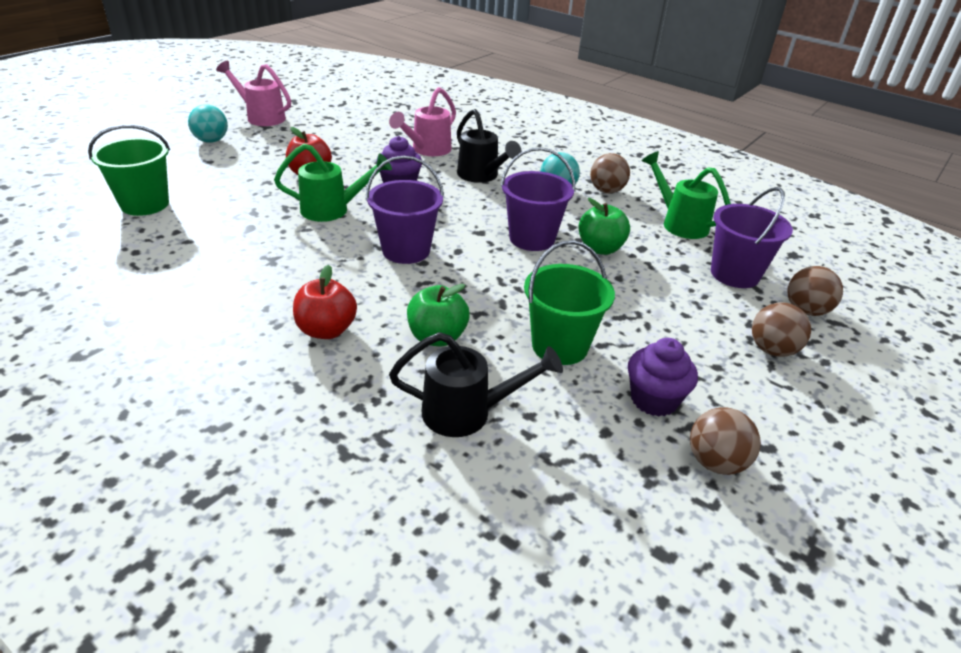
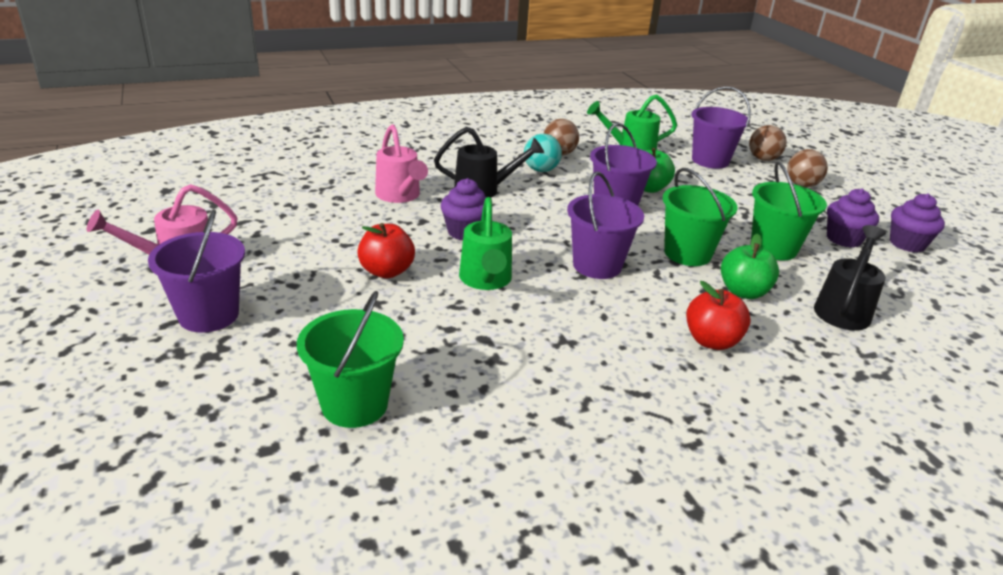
camera: 60 degrees left, 5 degrees down
turquoise ball [188,104,228,143] -> purple bucket [148,209,245,332]
green watering can [274,144,392,222] -> green watering can turned 150 degrees clockwise [459,197,512,290]
brown ball [690,407,761,475] -> purple cupcake [890,193,945,253]
none -> green bucket [663,168,738,266]

